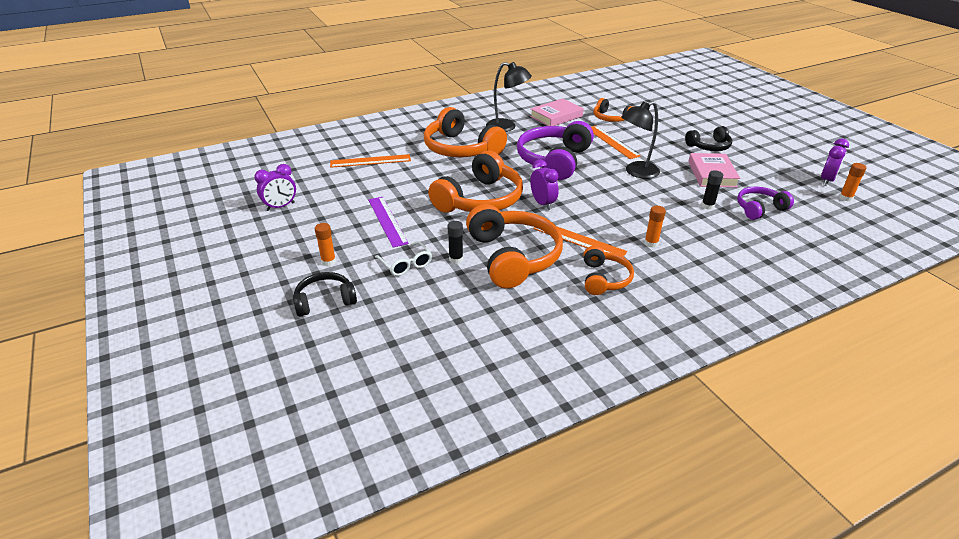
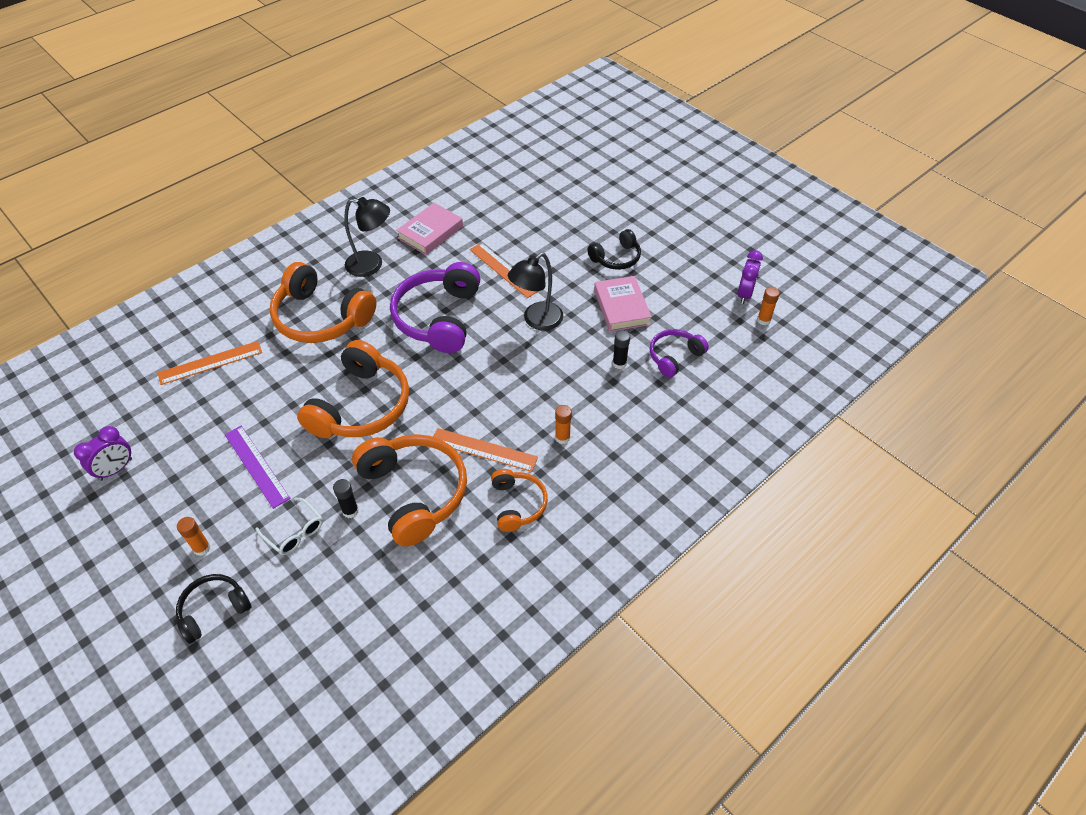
camera: 15 degrees left, 15 degrees up
purple clock [530,159,559,210] -> none
orange headphones [594,98,633,122] -> none

